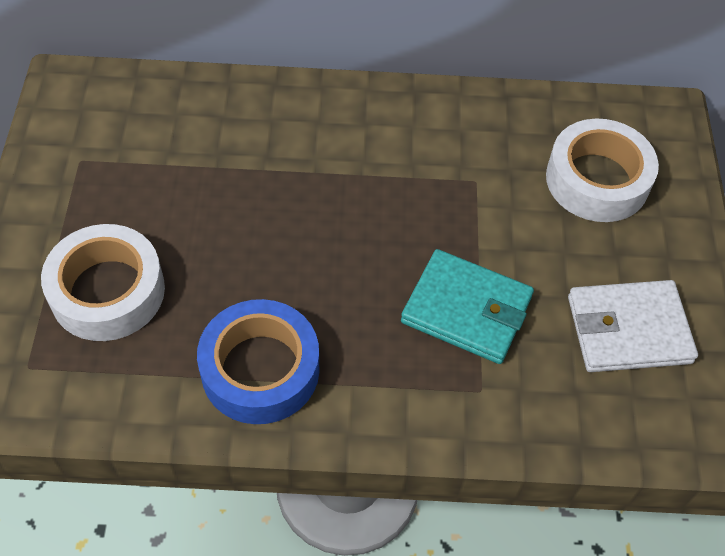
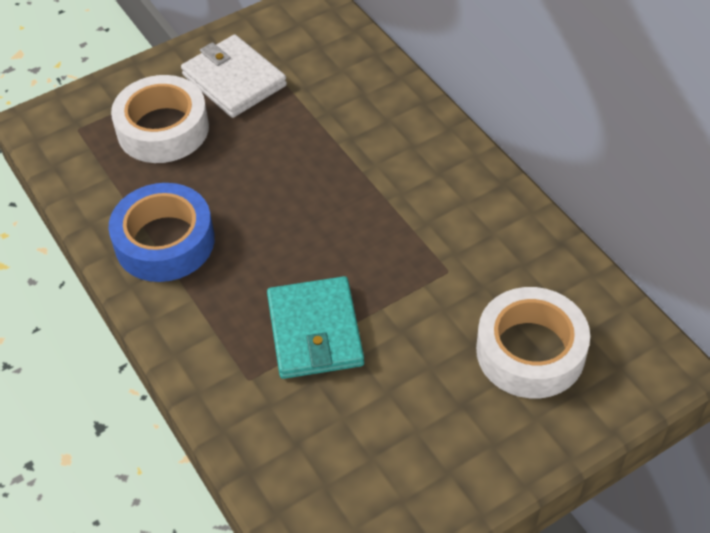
camera: 60 degrees right, 5 degrees down
white wallet [568,280,698,372] -> white wallet moved to [181,35,287,118]

